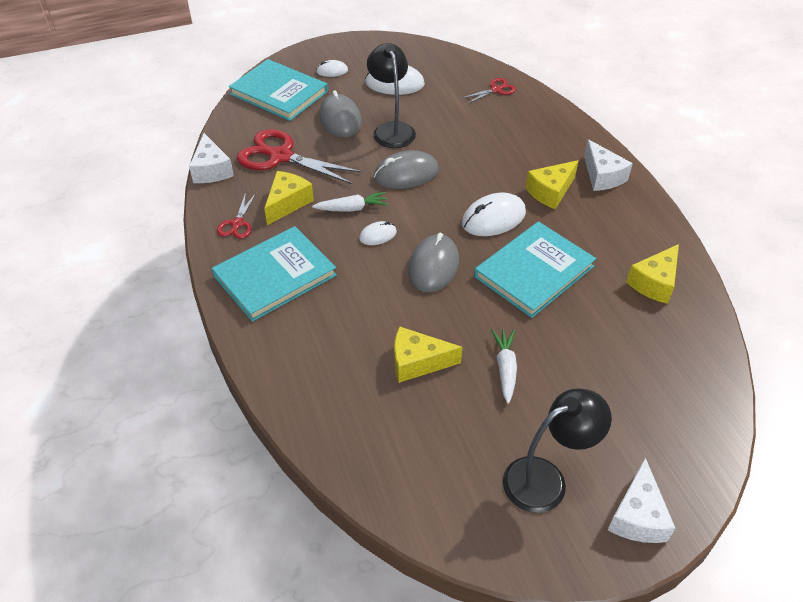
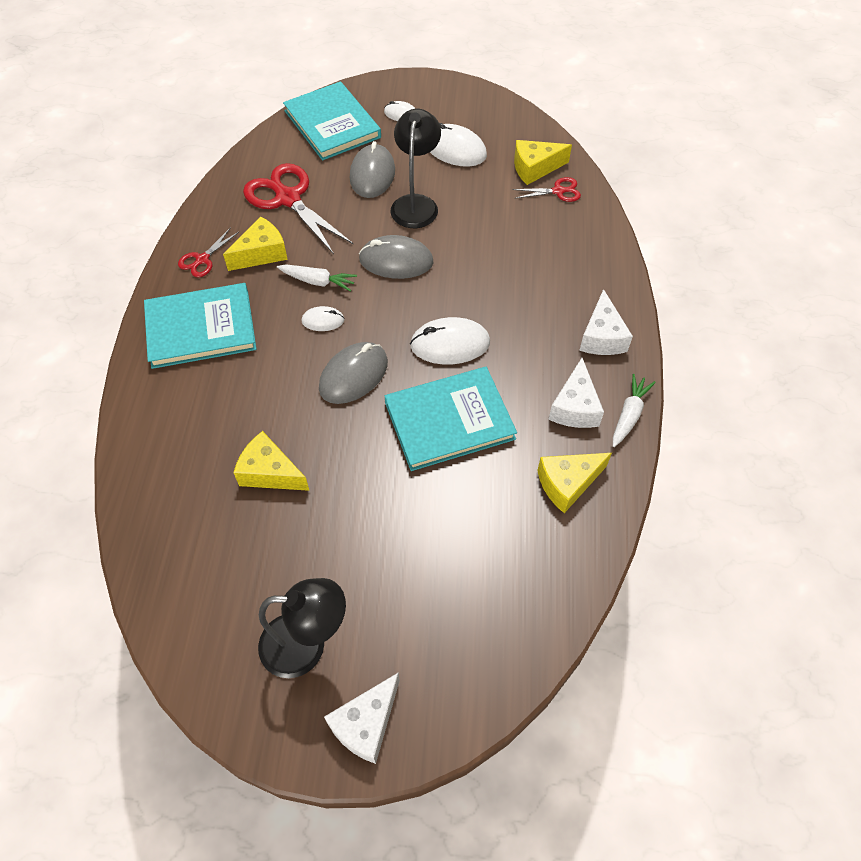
camera: 25 degrees right, 10 degrees up
white cheese [189,133,234,183] -> white cheese moved to [548,358,604,428]
white carrot [491,329,517,404] -> white carrot moved to [613,374,656,447]
yellow cheese [525,160,579,209] -> yellow cheese moved to [514,140,572,185]

